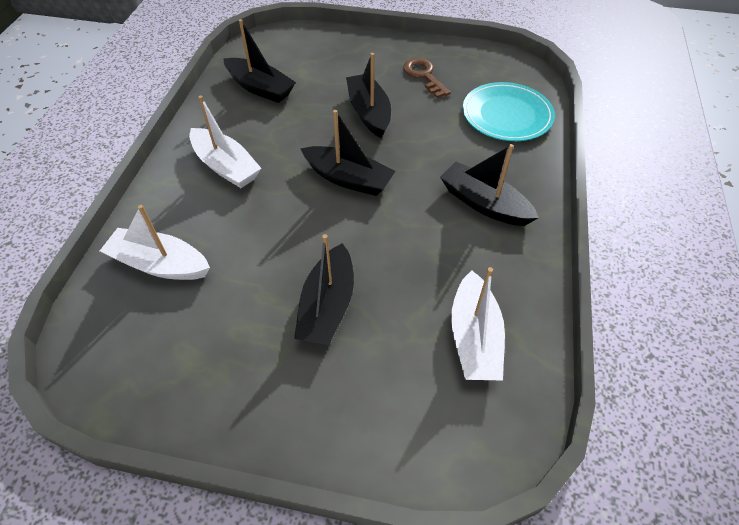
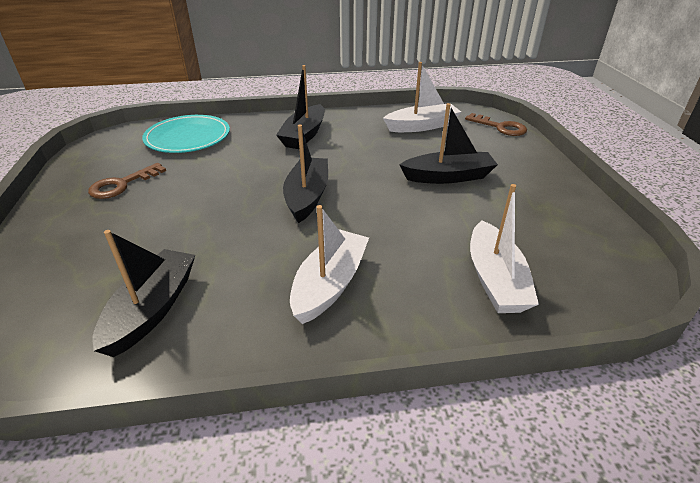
camera: 110 degrees left, 15 degrees down
black boat [346,53,391,138] -> none
none -> brown key [465,113,527,136]

